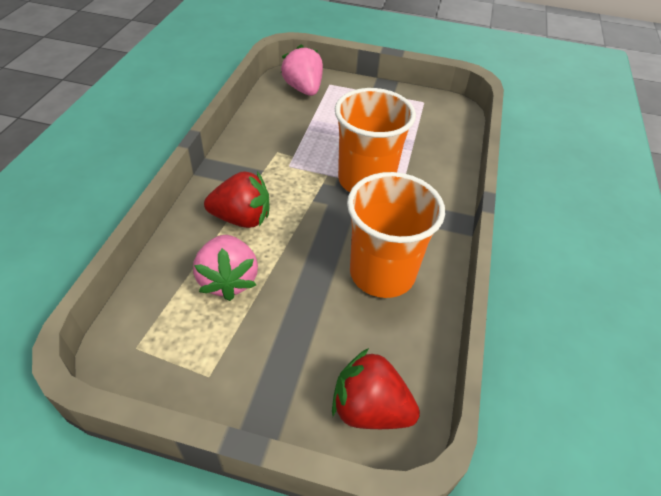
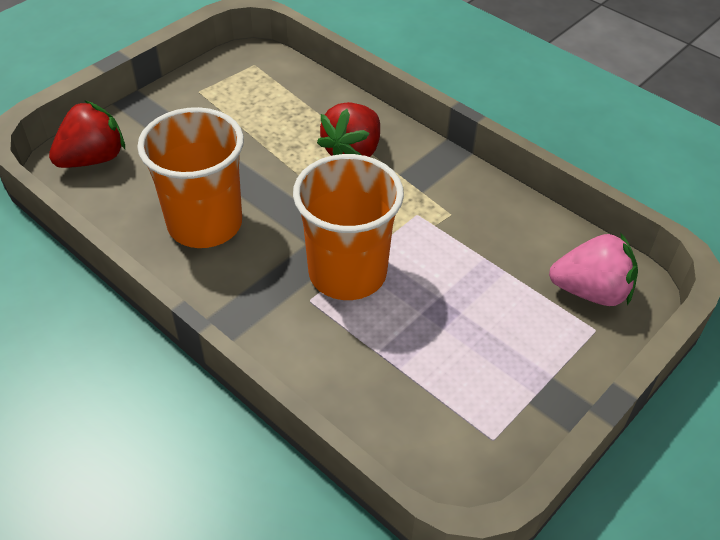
camera: 120 degrees right, 0 degrees up
pink strawberry [193,235,258,301] -> none

